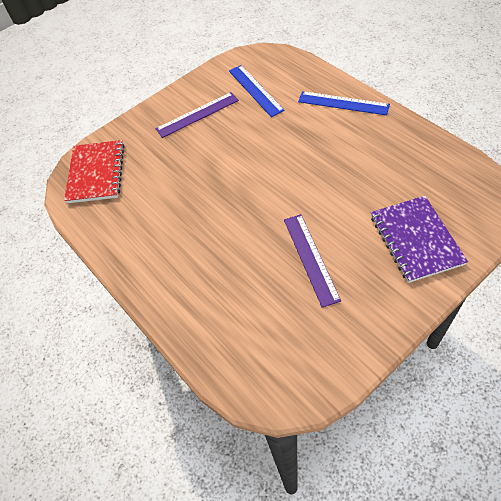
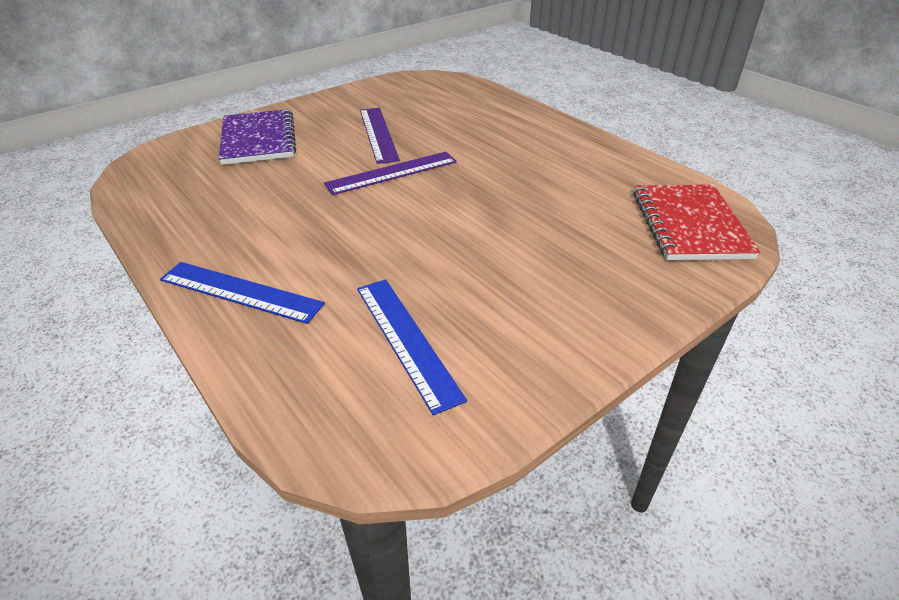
camera: 175 degrees right, 15 degrees down
purple ruler [156,92,239,138] -> purple ruler moved to [324,152,457,195]

